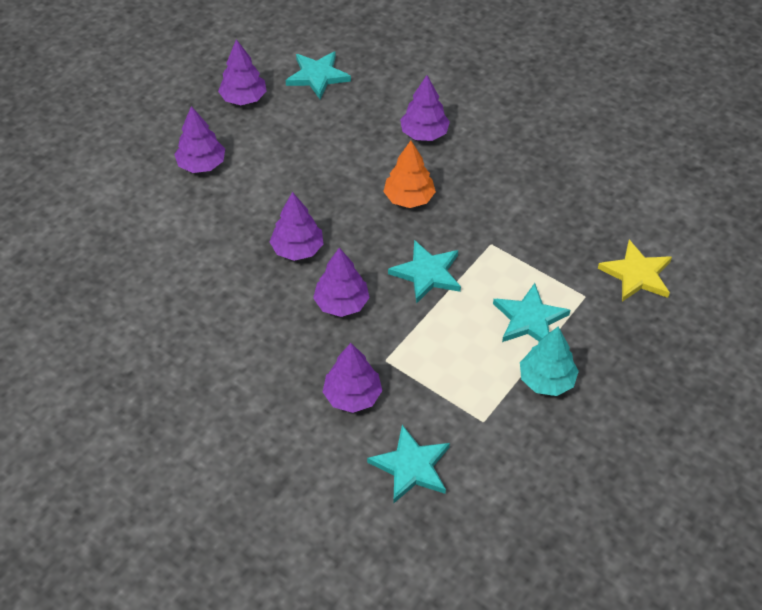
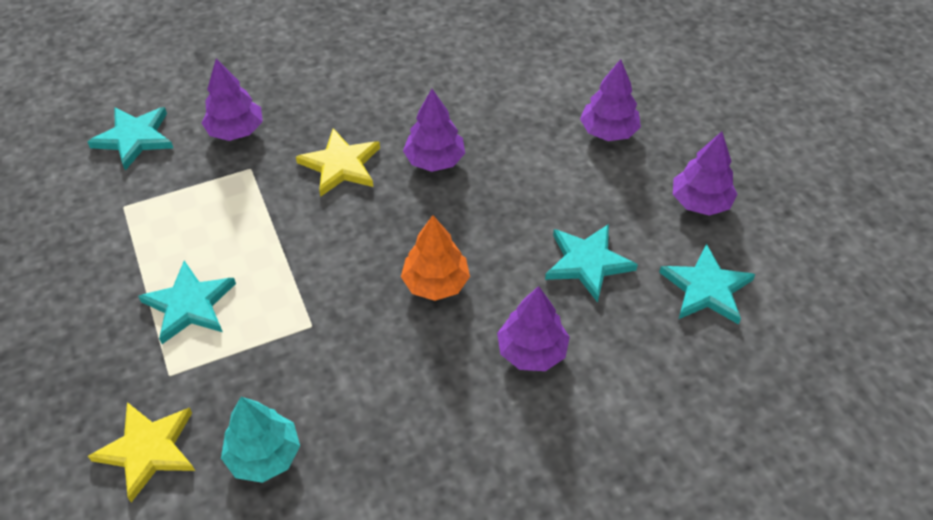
camera: 120 degrees right, 0 degrees up
purple tree [313,248,370,317] -> yellow star [296,128,380,197]
turquoise star [388,240,461,304] -> turquoise star moved to [545,224,638,303]
turquoise tree [520,327,579,396] -> turquoise tree moved to [221,397,300,483]

